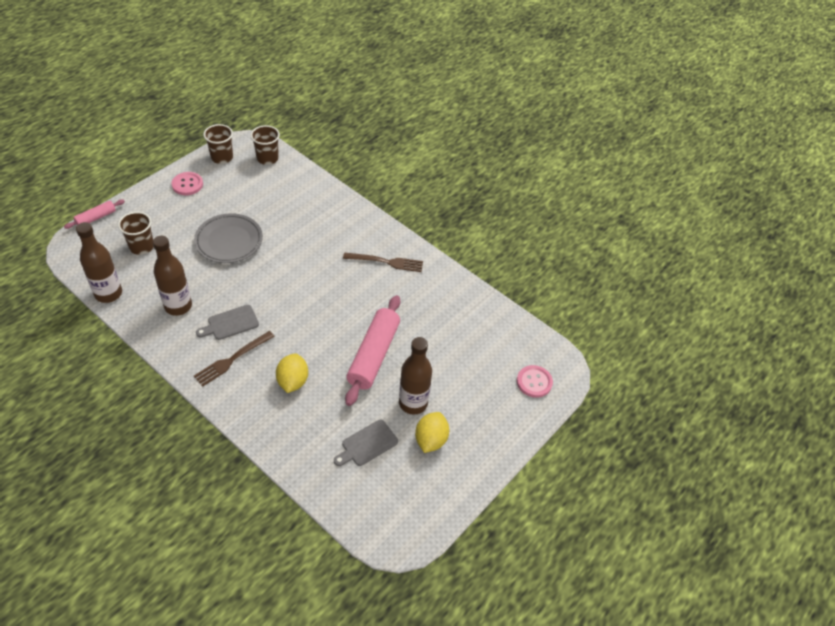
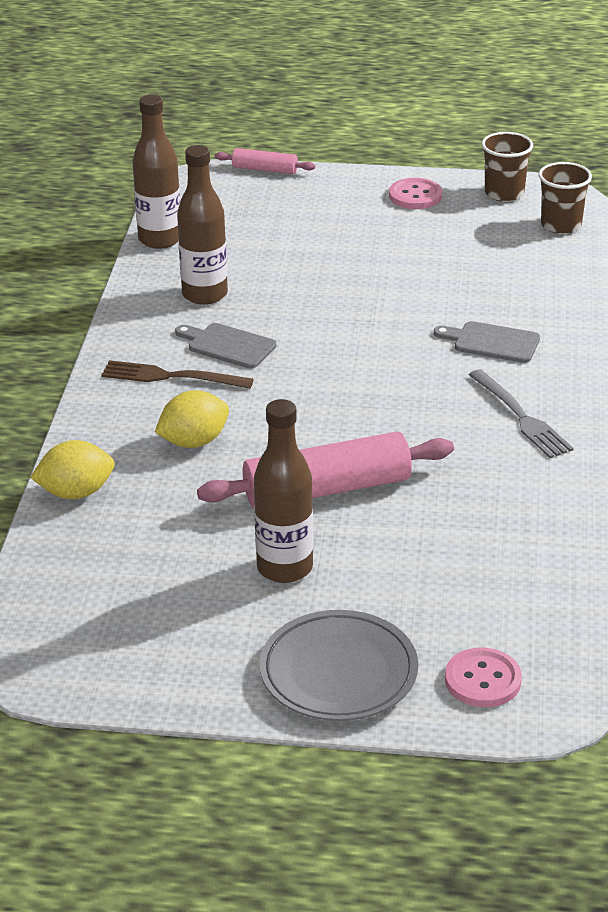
camera: 60 degrees right, 15 degrees down
brown cup [118,212,154,255] -> none
grey plate [194,213,263,263] -> grey plate moved to [260,610,418,721]
grey cutting board [334,420,398,466] -> grey cutting board moved to [434,321,540,363]
brown fork [343,252,423,272] -> grey fork [469,369,574,458]
yellow lemon [415,412,449,453] -> yellow lemon moved to [30,440,115,499]

